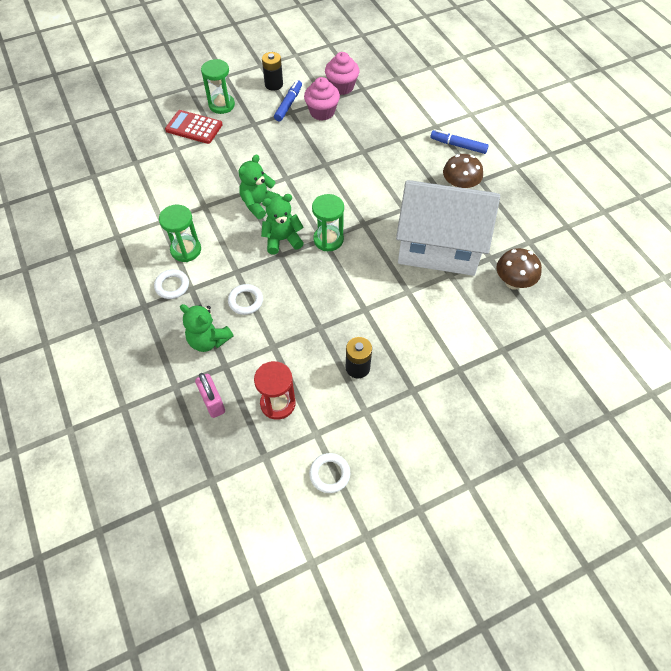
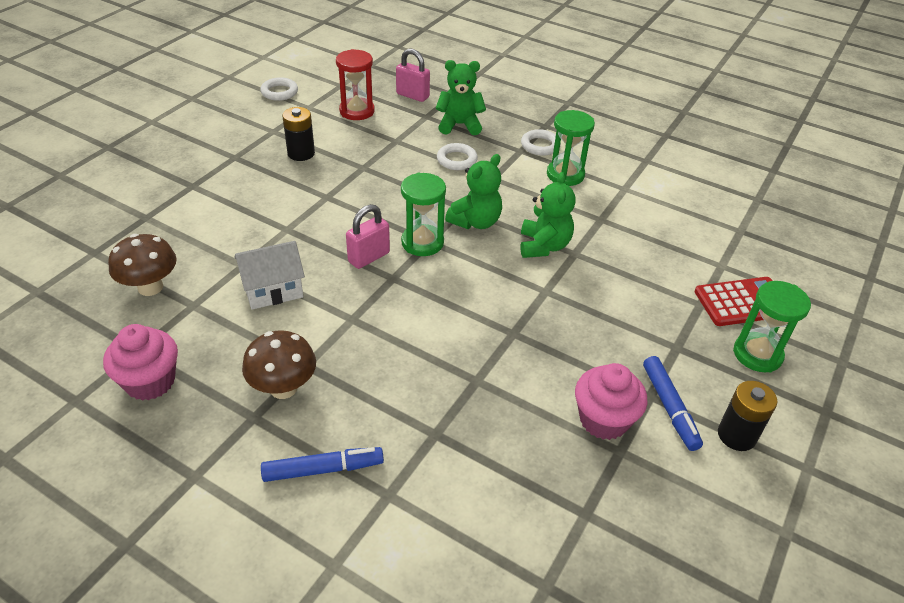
camera: 145 degrees right, 15 degrees down
pink cupcake [325,52,359,95] -> pink cupcake moved to [103,324,178,401]
white house [396,180,500,276] -> white house [234,241,305,310], size x0.45
none -> pink padlock [346,204,390,269]

